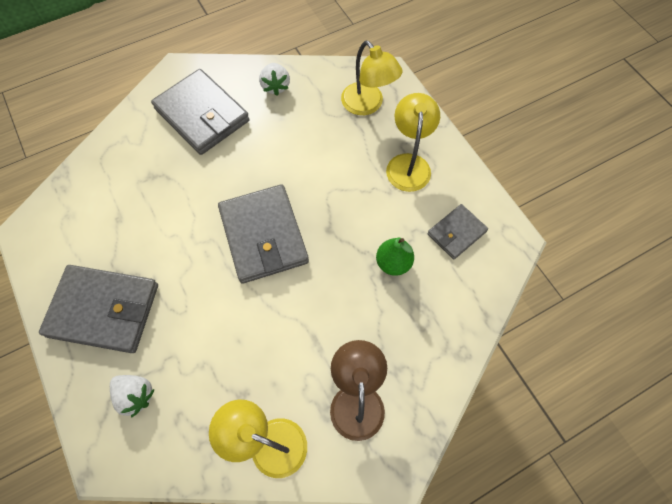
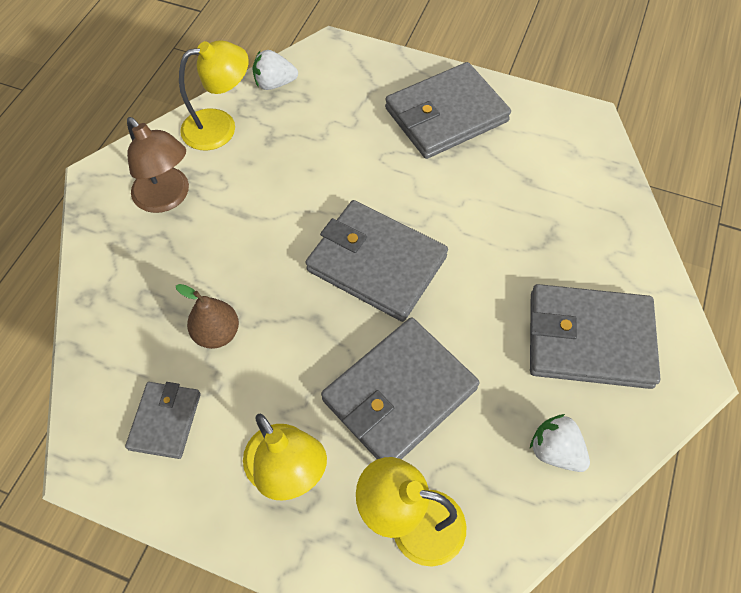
camera: 140 degrees right, 5 degrees down
white strawberry [110,375,155,418] -> white strawberry moved to [252,50,298,90]
green pear [376,238,414,276] -> brown pear [176,284,239,349]
none -> grey wallet [321,317,479,459]

